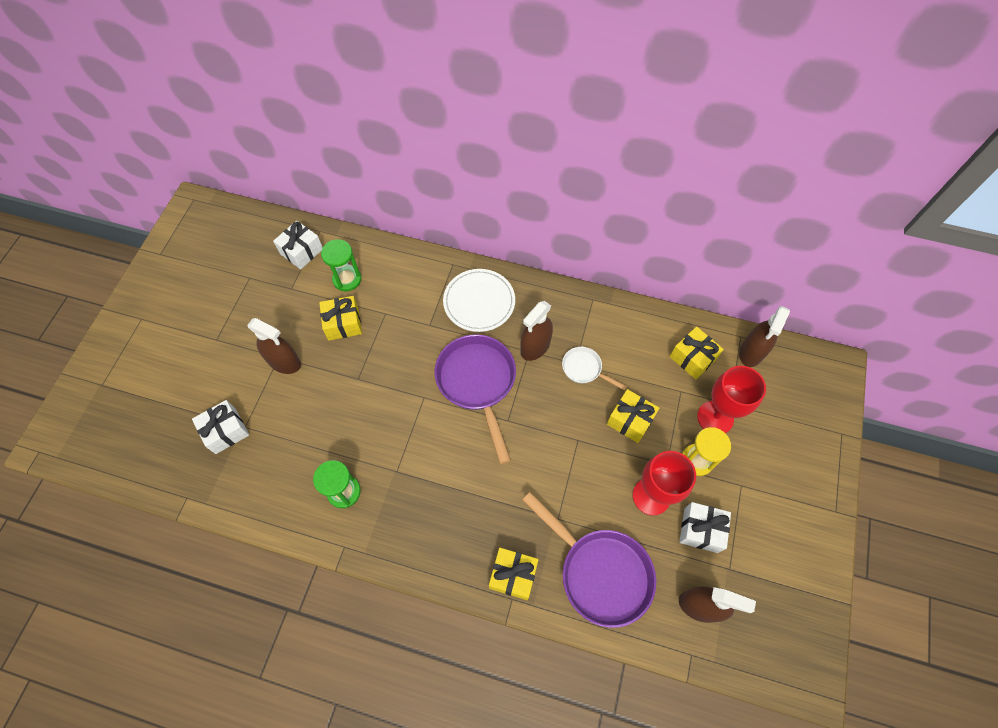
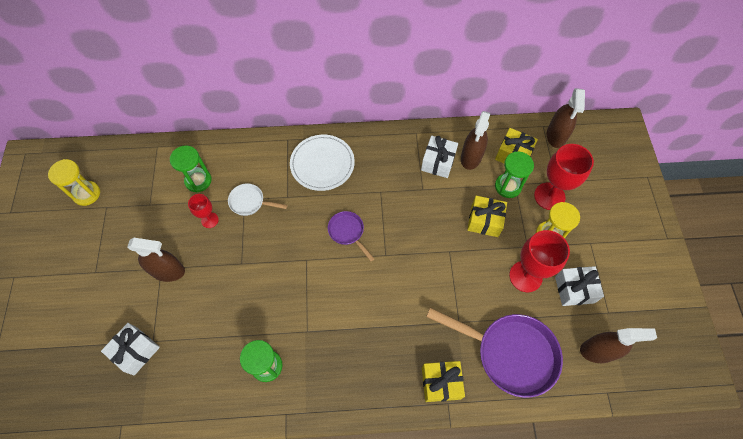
camera: 20 degrees left, 0 degrees up
white gift [273,221,323,270] -> white gift moved to [421,136,458,178]
yellow gift [319,296,362,340] -> red goblet [188,194,219,228]
purple pan [435,334,516,464] -> purple pan [328,211,375,261], size x0.50
brown spray bottle [520,301,553,361] -> brown spray bottle moved to [461,111,491,170]
white pan [562,347,627,390] -> white pan moved to [228,184,288,216]
none -> yellow hourglass [48,159,100,206]
none -> green hourglass [495,151,534,198]

